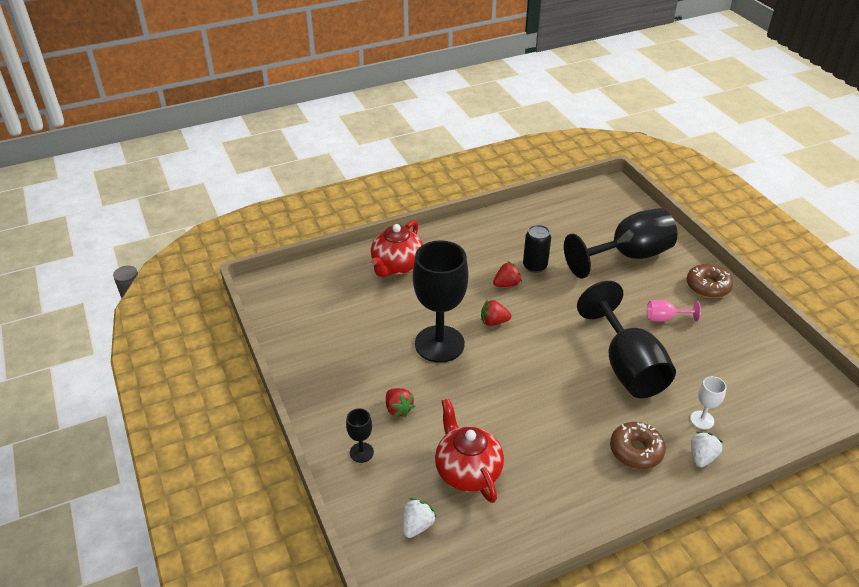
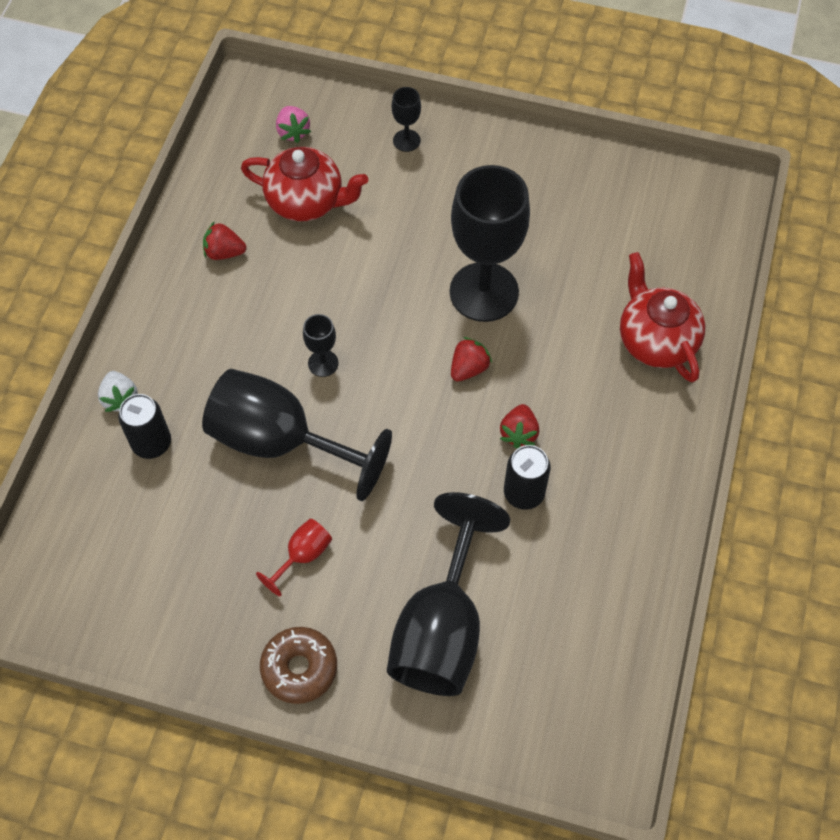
camera: 130 degrees right, 20 degrees up
red strawberry [386,388,415,417] -> red strawberry moved to [203,221,246,260]
white strawberry [403,498,436,538] -> pink strawberry [276,106,311,143]
brown donut [610,422,666,469] -> none
pink goblet [647,300,701,322] -> red goblet [256,519,332,597]
white goblet [690,376,727,429] -> black can [118,394,171,459]
none -> black goblet [303,314,339,377]

